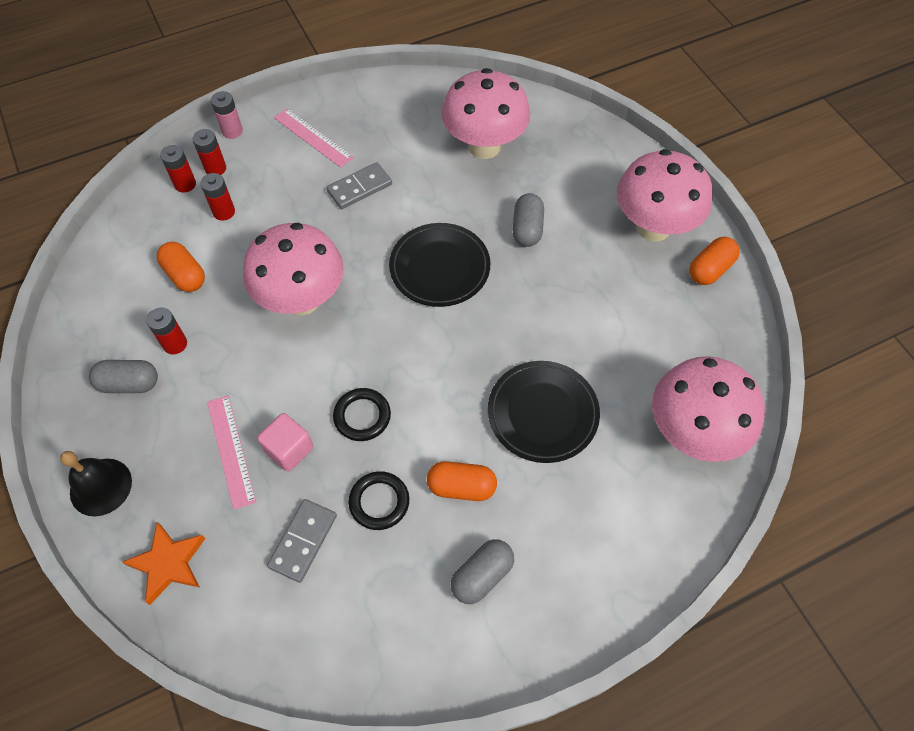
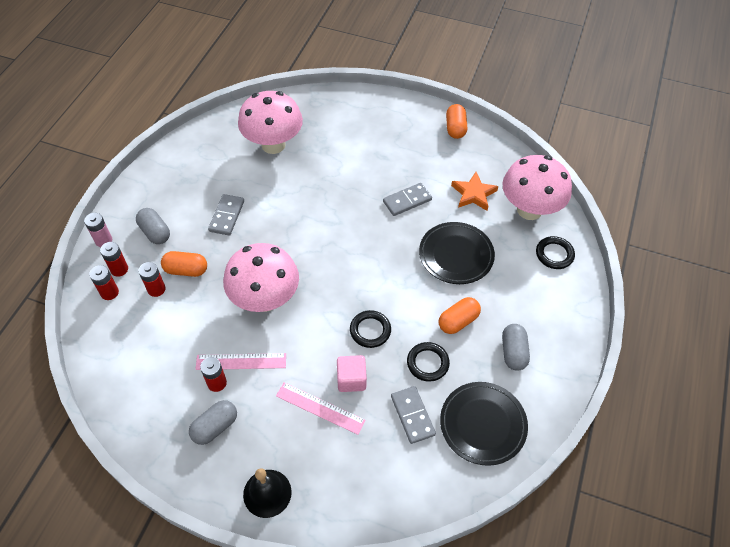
camera: 45 degrees left, 5 degrees down
orange star [122,522,206,605] -> orange star moved to [451,172,499,211]
orange capsule [157,242,205,292] -> orange capsule moved to [161,251,207,277]
pink ruler [274,108,354,168] -> pink ruler moved to [195,353,286,370]
black plate [389,223,490,307] -> black plate moved to [440,382,528,466]
grey capsule [513,193,544,247] -> grey capsule moved to [136,208,170,244]
pink mushroom [617,149,713,242] -> none
none -> grey domino [383,183,432,216]
none -> black ring [536,236,575,269]

